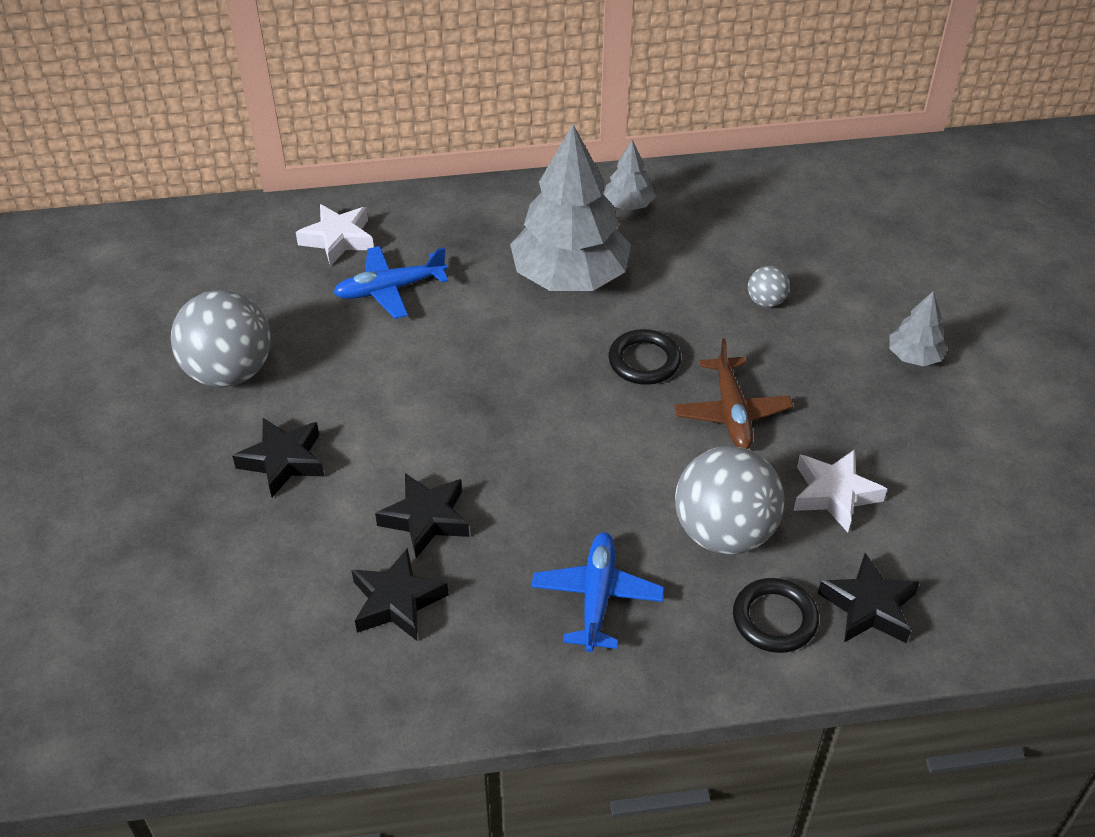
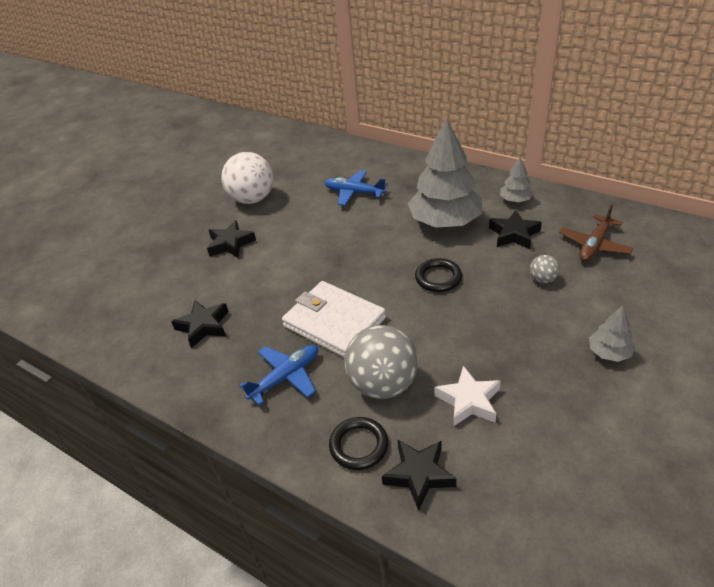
camera: 45 degrees right, 5 degrees down
grey ball [171,290,271,387] -> white ball [221,152,274,204]
white star [296,204,374,266] -> none
black star [375,473,469,558] -> black star moved to [489,210,542,249]
brown plane [674,338,793,449] -> brown plane moved to [559,205,634,262]
none -> white wallet [282,281,386,357]

